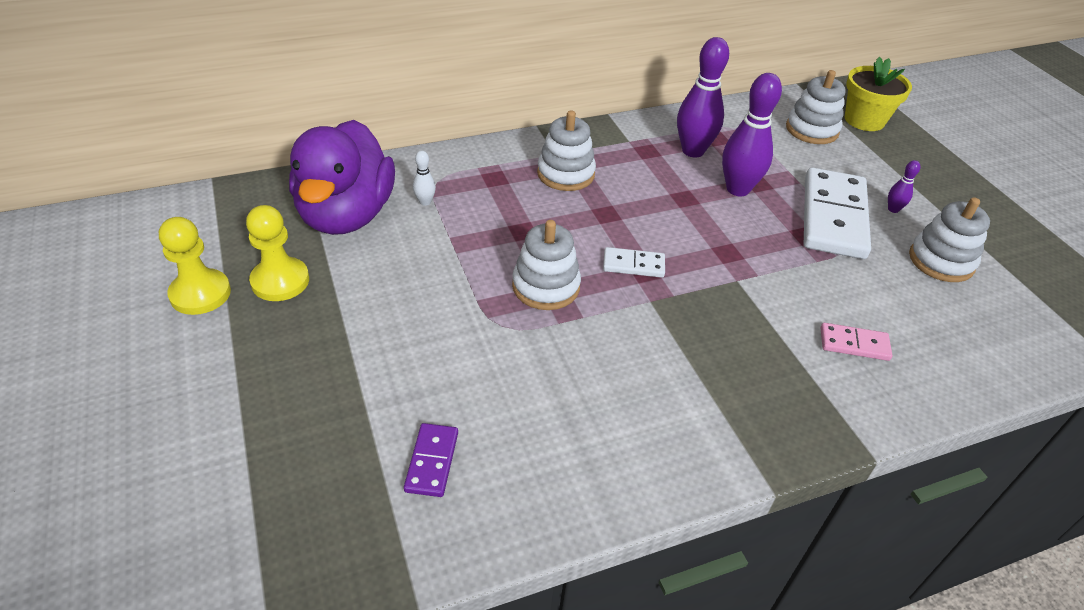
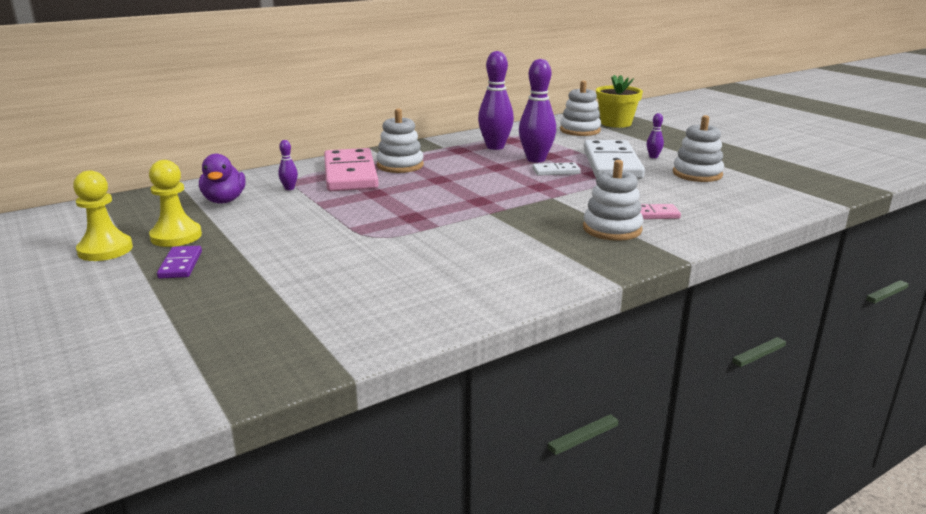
camera: 10 degrees left, 20 degrees down
purple duck [289,120,395,235] -> purple duck [199,154,246,204], size x0.54
purple domino [404,423,458,497] -> purple domino moved to [157,246,202,279]
white bowling pin [413,151,436,206] -> purple bowling pin [278,140,298,190]
white stacking toy [512,220,581,310] -> white stacking toy moved to [583,160,643,241]
white domino [603,247,665,278] -> white domino moved to [533,162,581,176]
none -> pink domino [324,148,379,191]

